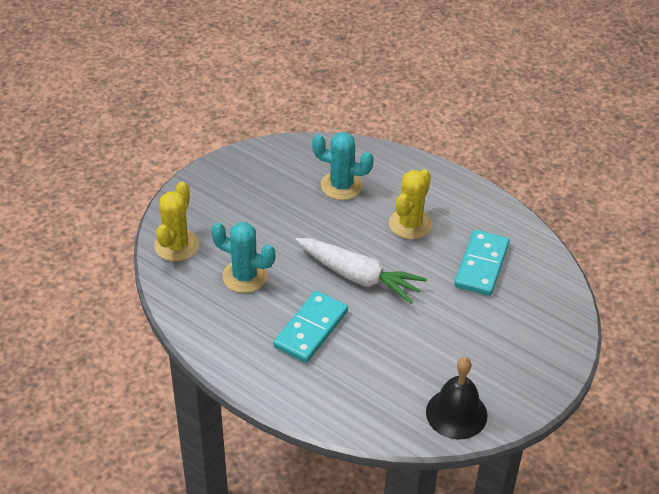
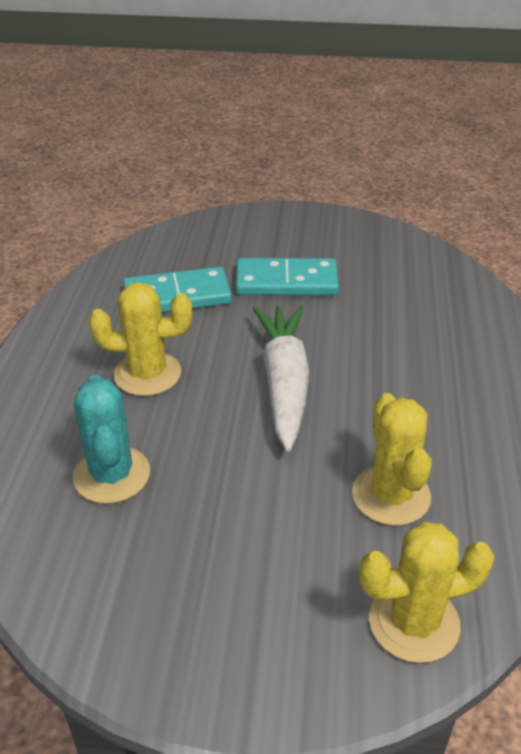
camera: 120 degrees left, 5 degrees down
turquoise cactus [211,222,276,293] -> yellow cactus [352,393,432,526]
turquoise domino [273,291,348,363] -> turquoise domino moved to [236,258,339,295]
black bell [426,357,487,440] -> none

